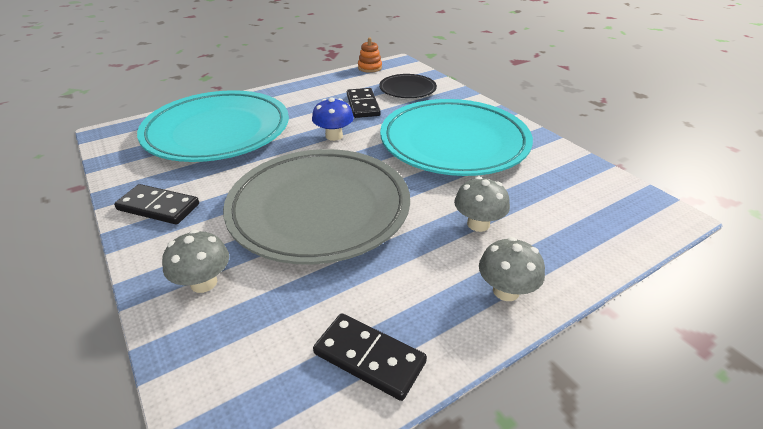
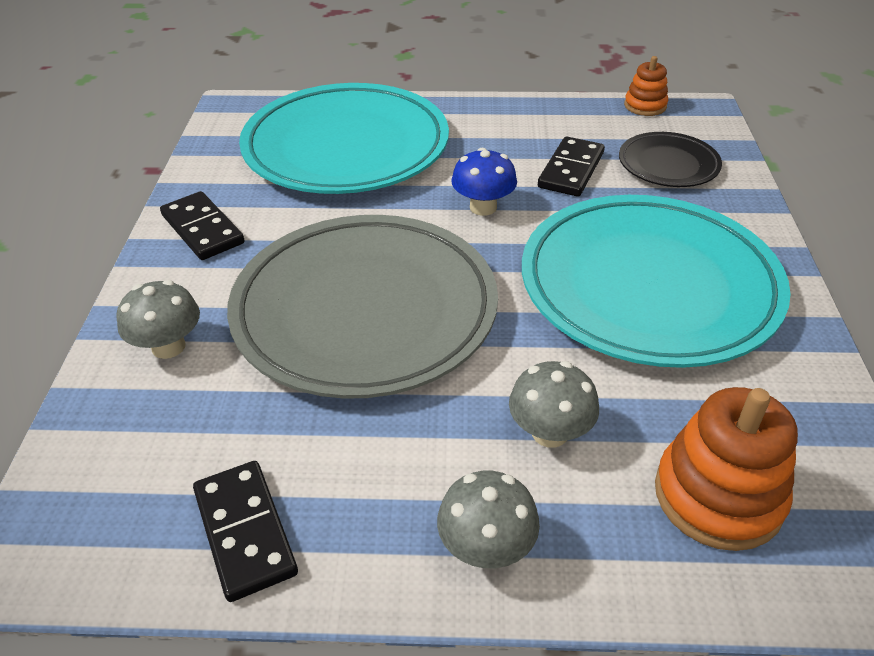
camera: 35 degrees right, 5 degrees up
none -> orange stacking toy [655,387,798,551]

